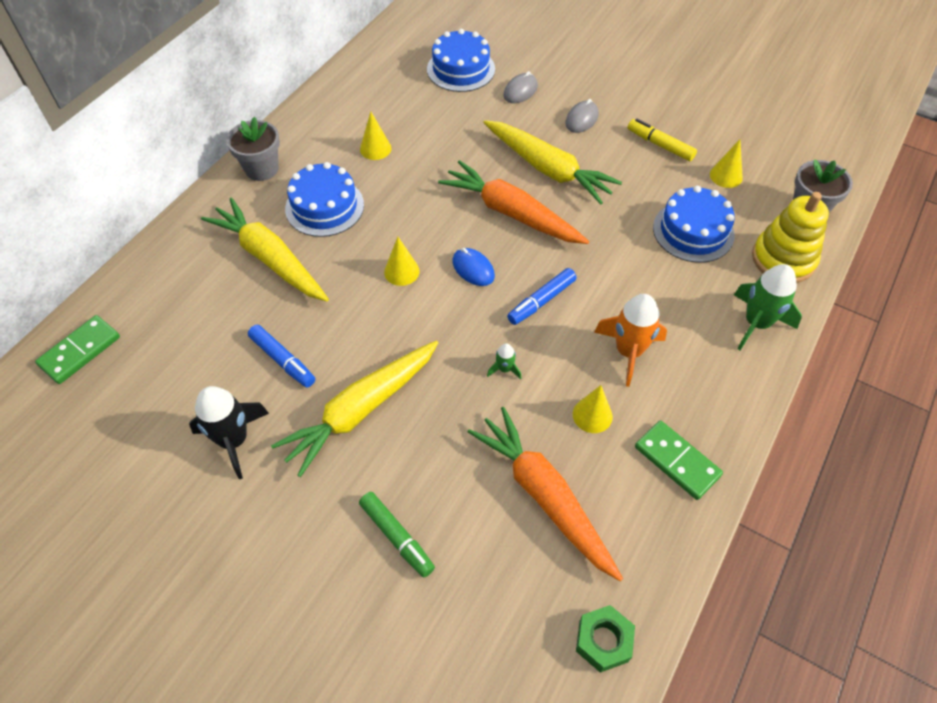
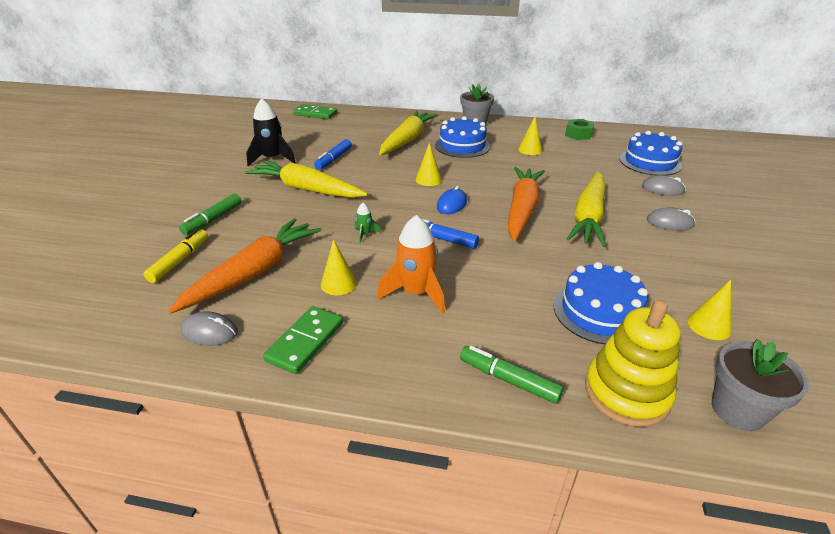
camera: 70 degrees right, 20 degrees down
green nut [576,605,635,673] -> green nut moved to [565,119,594,140]
yellow marker [628,119,697,161] -> yellow marker moved to [143,229,208,283]
green rocket [734,264,802,350] -> green marker [460,346,564,404]
none -> grey mouse [181,311,238,346]

